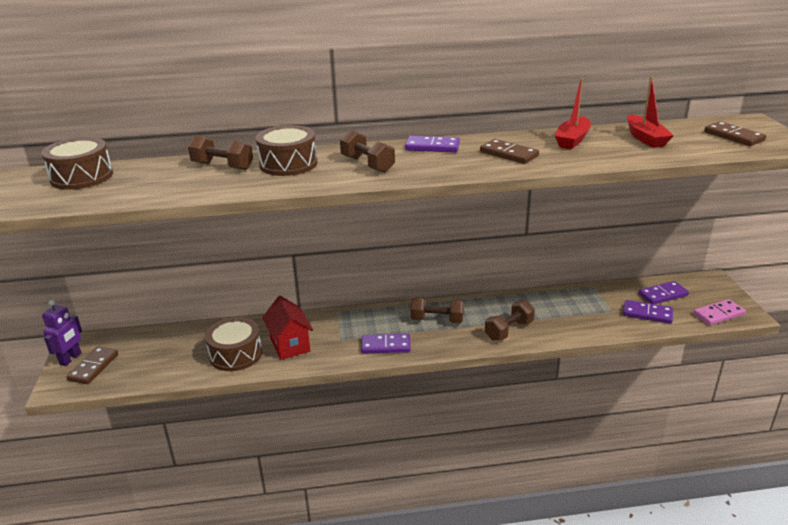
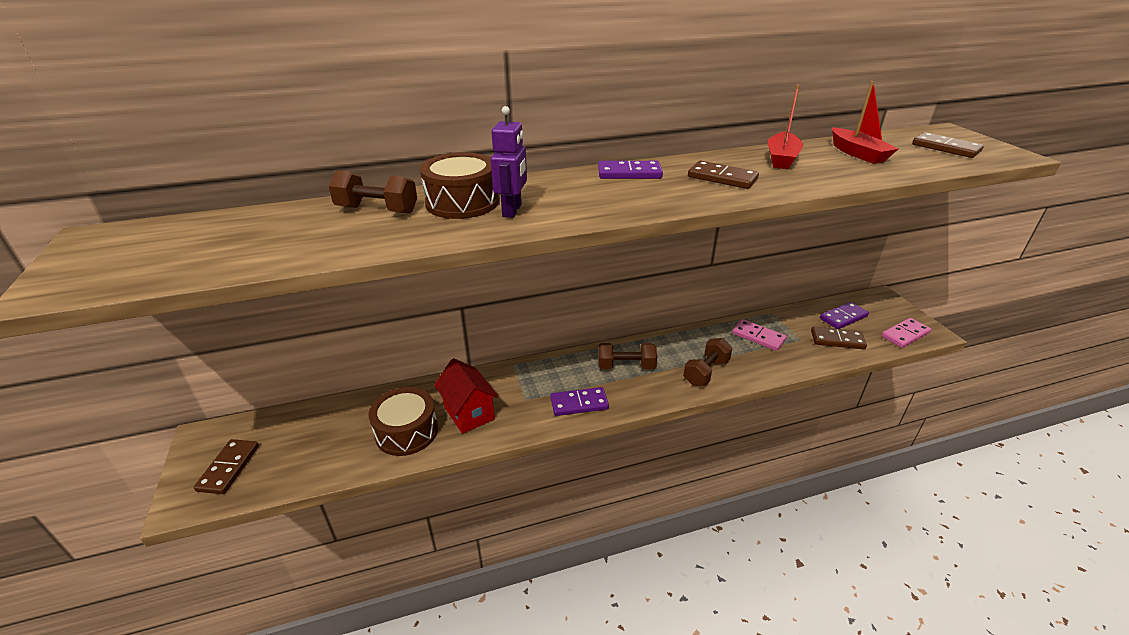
camera: 10 degrees left, 5 degrees up
brown drum [41,137,113,190] -> none
purple robot [42,300,82,366] -> purple robot moved to [491,106,527,218]
brown dumbbell [340,130,395,173] -> none
purple domino [623,300,673,324] -> brown domino [811,327,867,349]
none -> pink domino [732,319,787,351]

